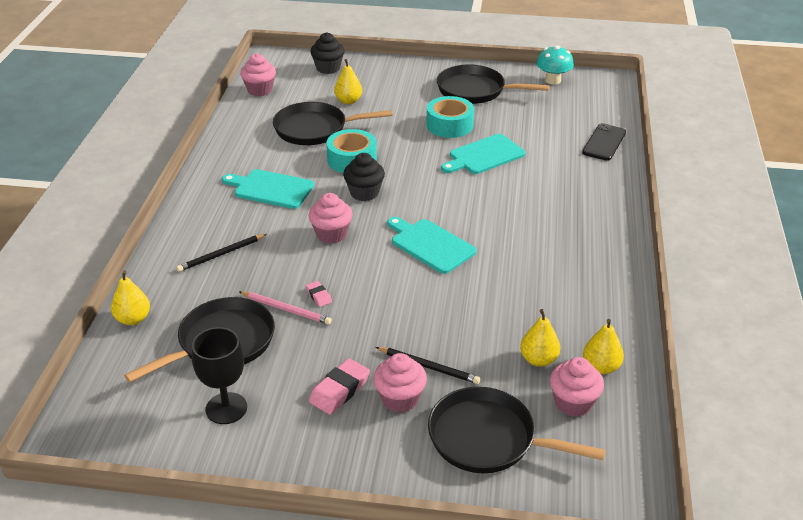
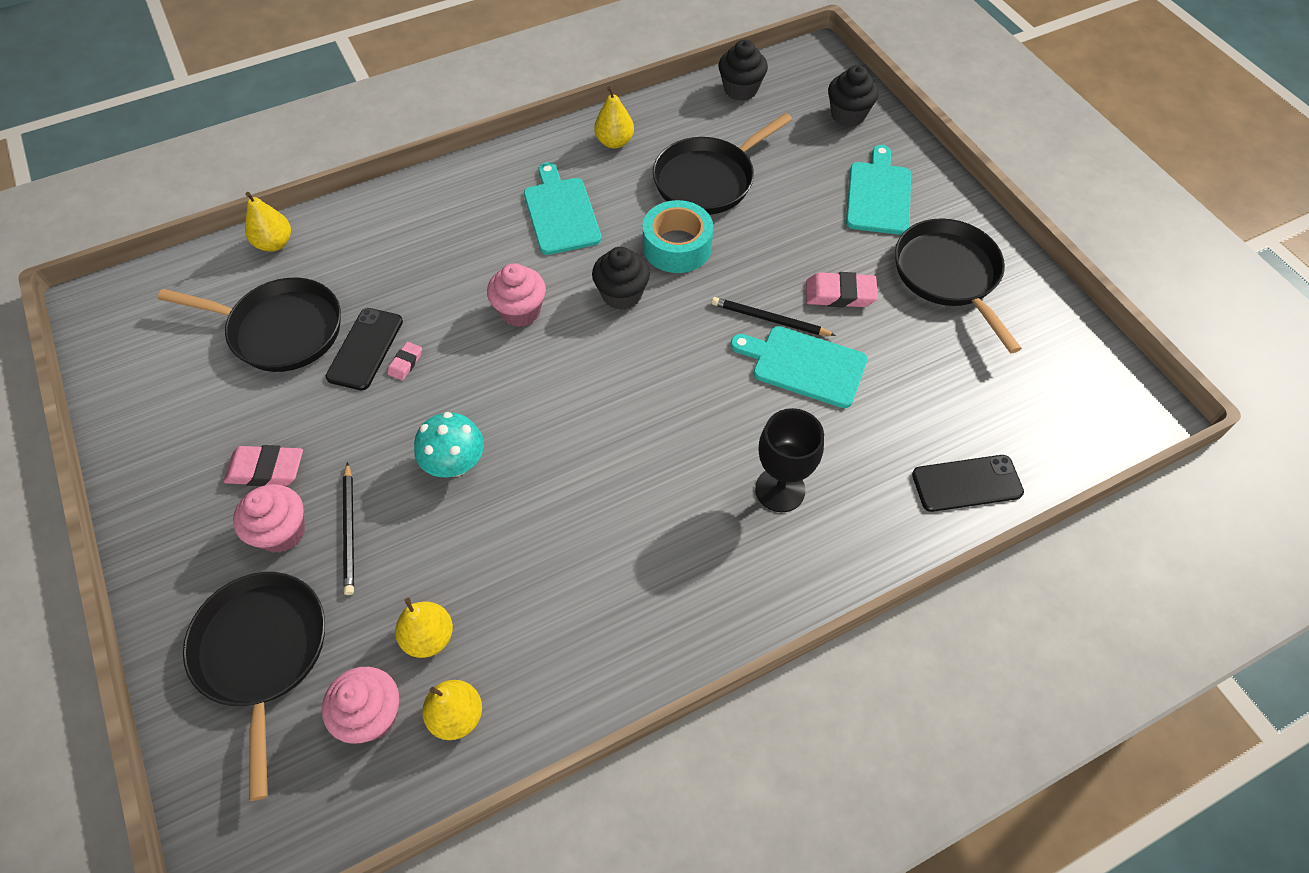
camera: 55 degrees right, 20 degrees up
black pencil [177,234,267,272] -> black pencil moved to [711,297,836,336]
black goblet [192,327,247,424] -> black goblet moved to [755,408,824,512]
pink pencil [239,291,332,325] -> black phone [326,308,403,390]
pink cupcake [240,53,276,96] -> black cupcake [719,40,768,101]
black pan [273,102,393,145] -> black pan turned 90 degrees counterclockwise [653,113,792,215]
yellow pear [334,59,362,104] -> yellow pear moved to [594,86,634,149]
turquoise cutting board [387,217,477,274] -> turquoise cutting board moved to [846,145,911,235]
turquoise tape [426,96,474,138] -> pink eraser [806,272,878,307]
turquoise mushroom [536,46,574,84] -> turquoise mushroom moved to [414,412,484,477]

